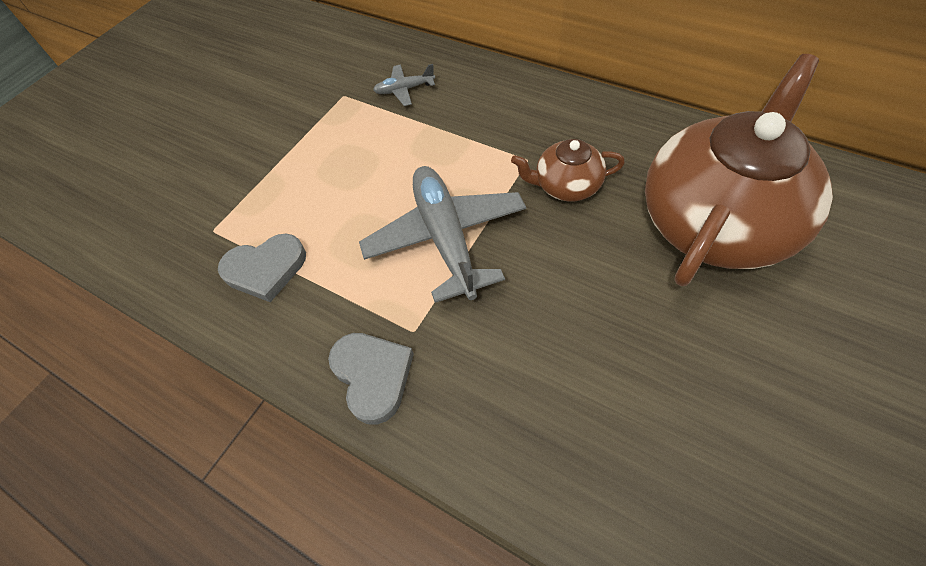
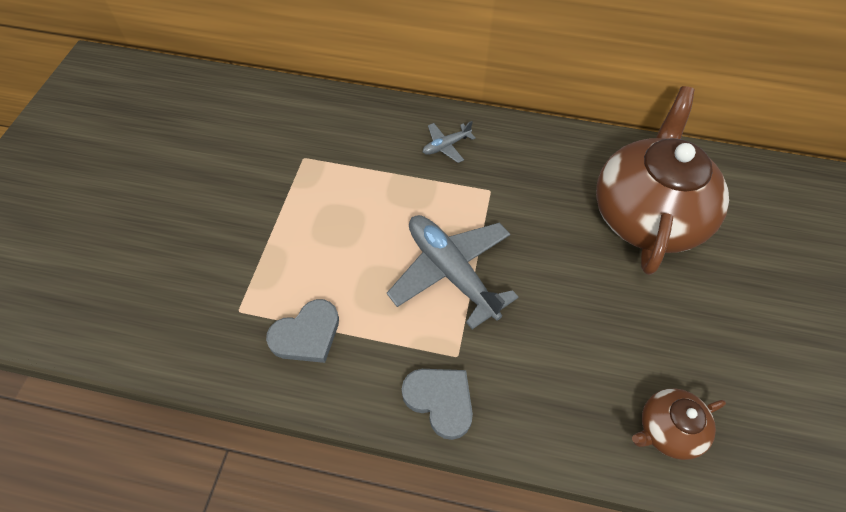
camera: 25 degrees left, 0 degrees up
grey plane [373,64,435,106] -> grey plane moved to [423,121,476,163]
brown teapot [511,139,625,202] -> brown teapot moved to [632,389,726,460]

